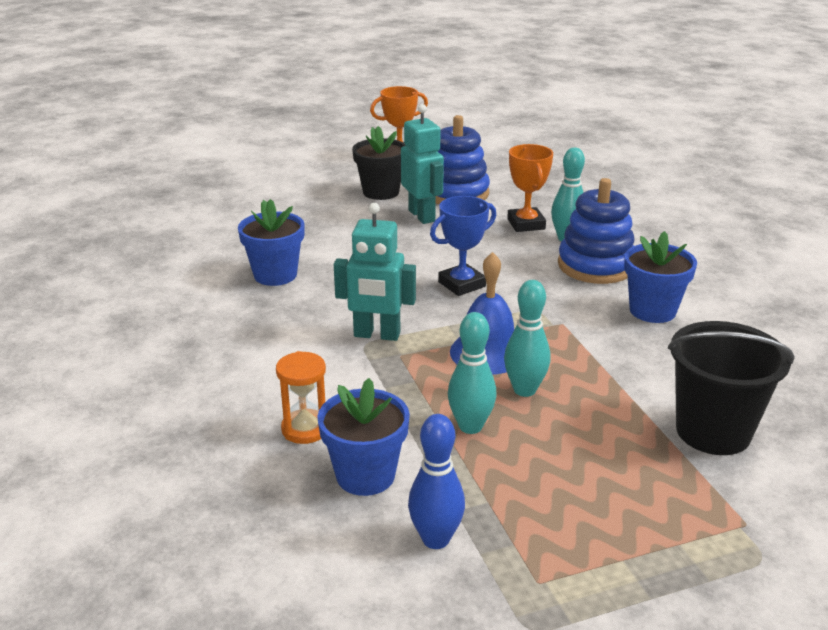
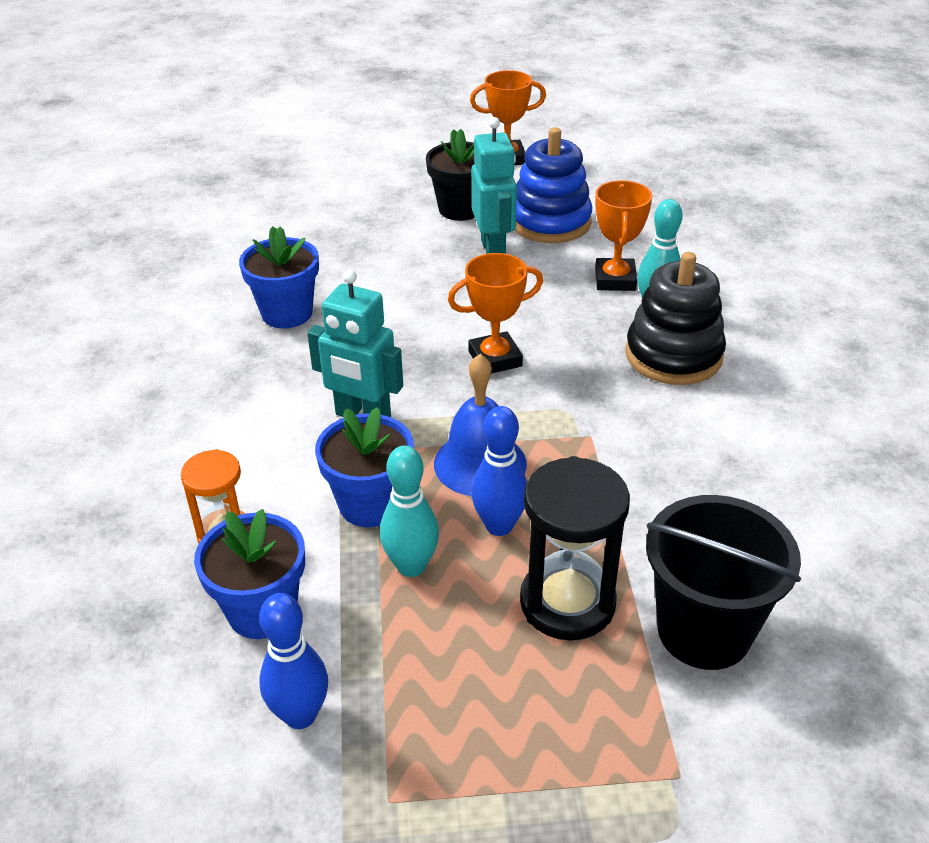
camera: 15 degrees right, 10 degrees up
blue trophy [430,196,496,296] -> orange trophy [448,253,543,374]
turquoise bowling pin [504,280,551,397] -> blue bowling pin [471,406,527,536]
blue stacking toy [558,178,634,284] -> black stacking toy [625,252,726,385]
blue flower pot [624,231,697,323] -> blue flower pot moved to [315,407,414,527]
none -> black hourglass [520,456,630,640]

